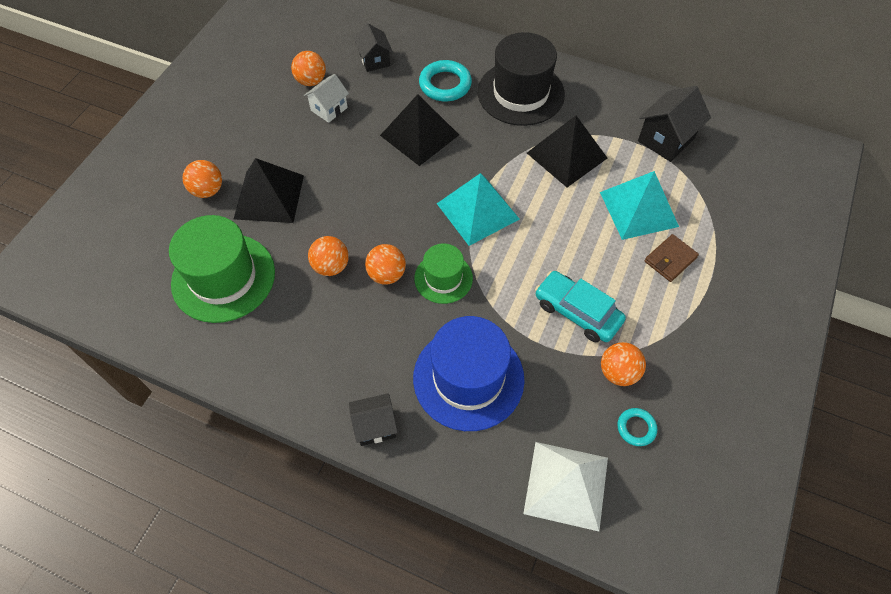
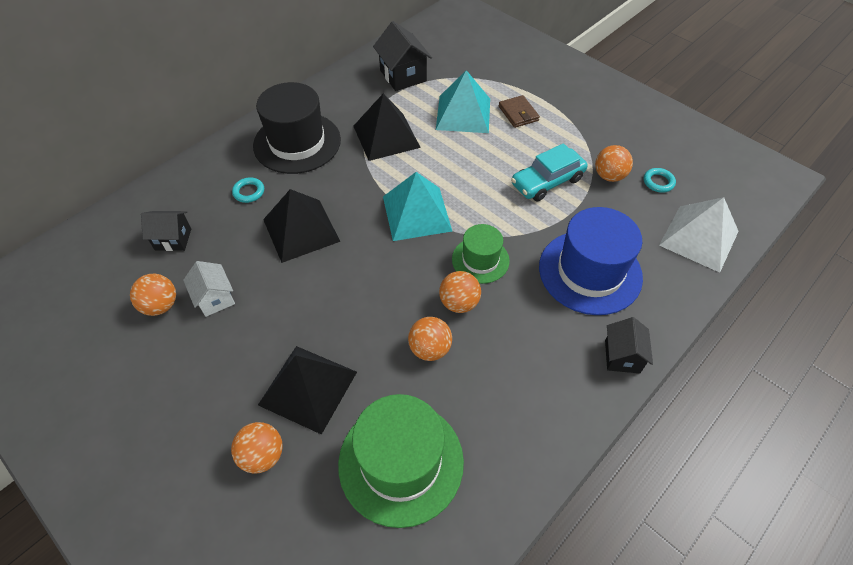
camera: 70 degrees left, 5 degrees down
turquoise ring [419,60,472,101] -> turquoise ring [232,178,264,203], size x0.56

